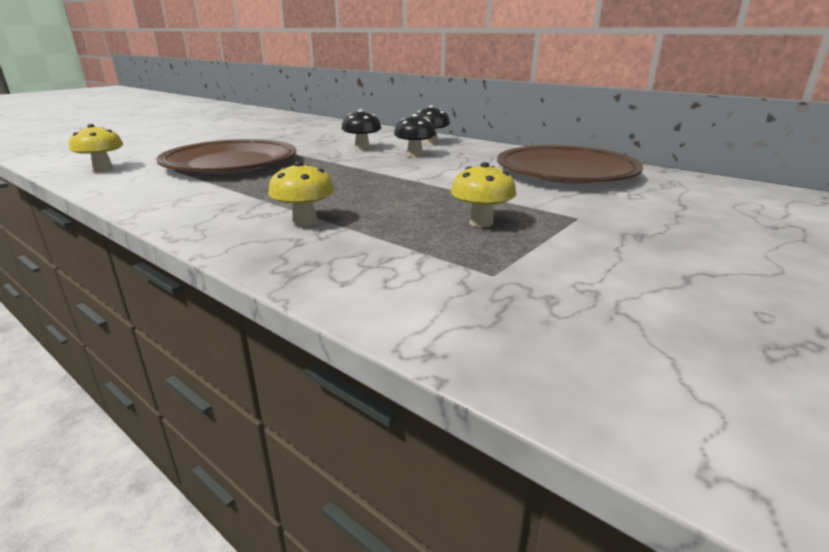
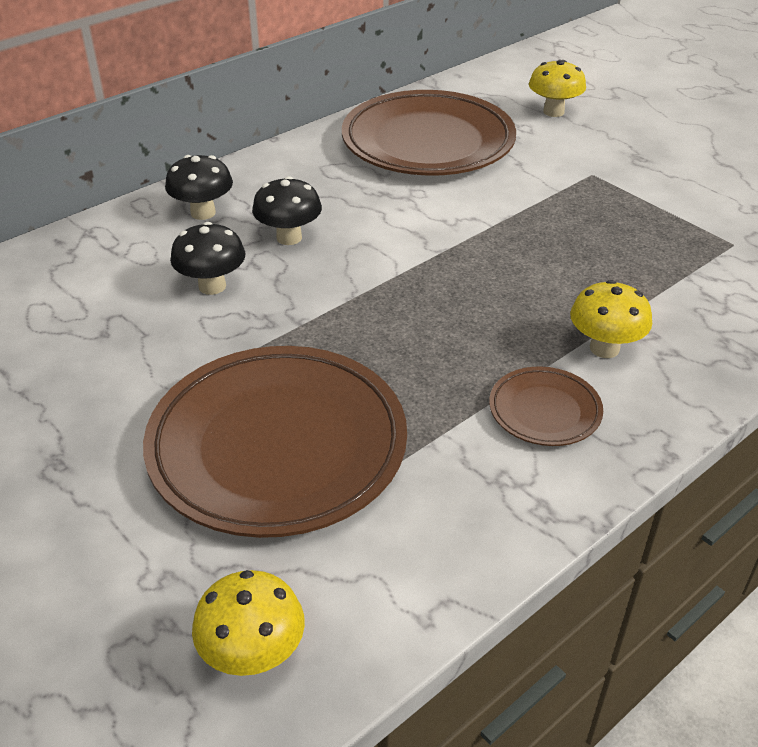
camera: 80 degrees left, 15 degrees up
yellow mushroom [451,162,516,227] -> yellow mushroom moved to [529,60,586,117]
none -> brown plate [489,366,603,446]

